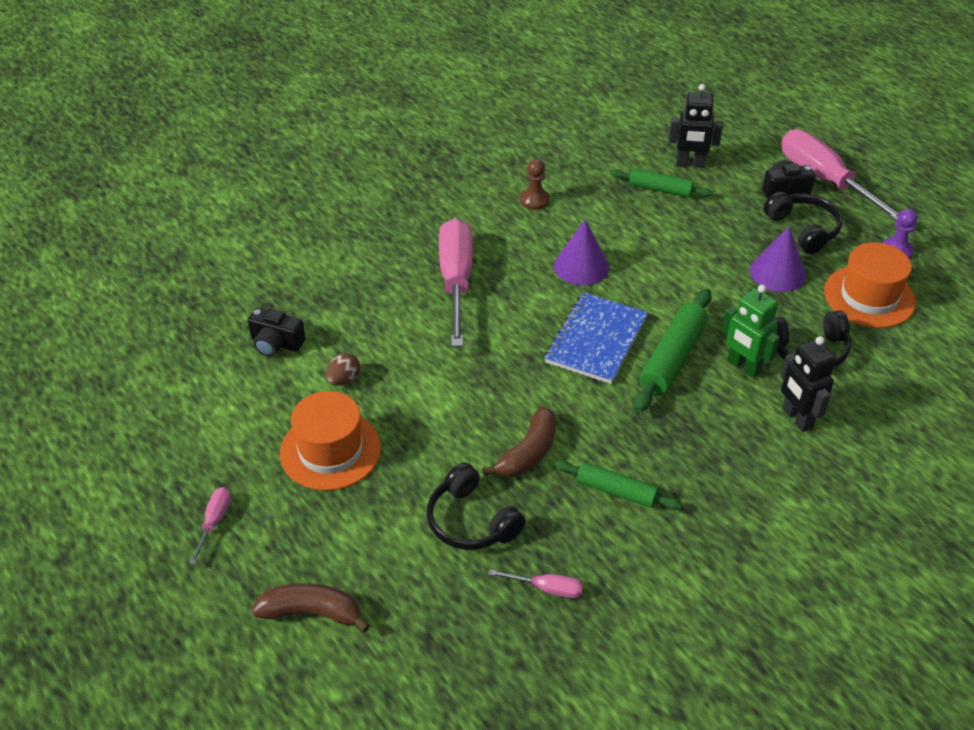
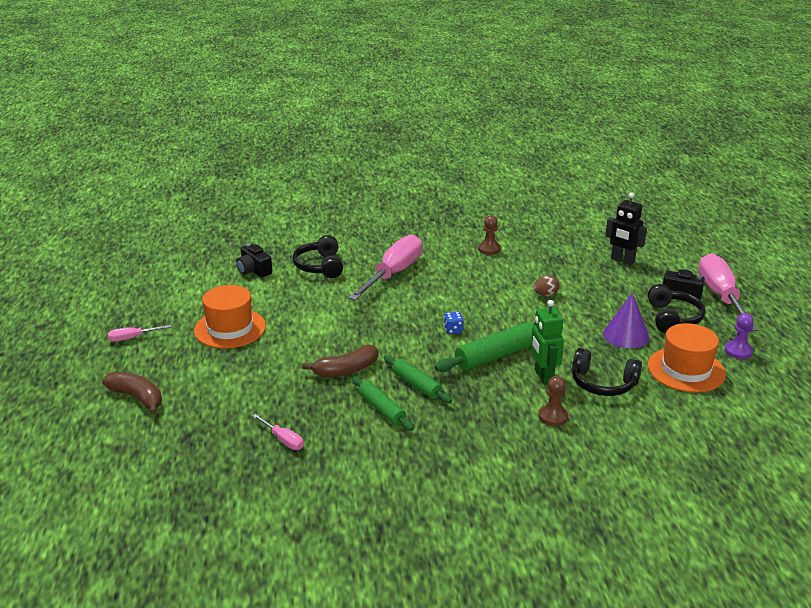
camera: 30 degrees right, 15 degrees down
pink screwdriver [189,487,231,564] -> pink screwdriver turned 150 degrees counterclockwise [108,325,171,342]
brown egg [326,353,360,386] -> brown egg moved to [534,275,559,296]
black headphones [427,462,526,550] -> black headphones moved to [293,235,343,278]
blue notebook [545,292,648,384] -> blue dice [444,312,464,334]
purple cone [554,219,609,285] -> none
green rolling pin [611,168,713,197] -> green rolling pin moved to [384,355,452,403]
black robot [780,336,836,432] -> brown pawn [538,376,568,426]

